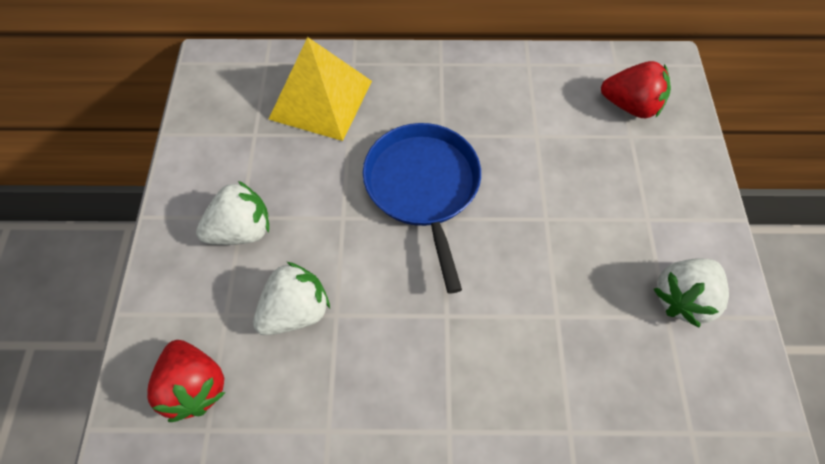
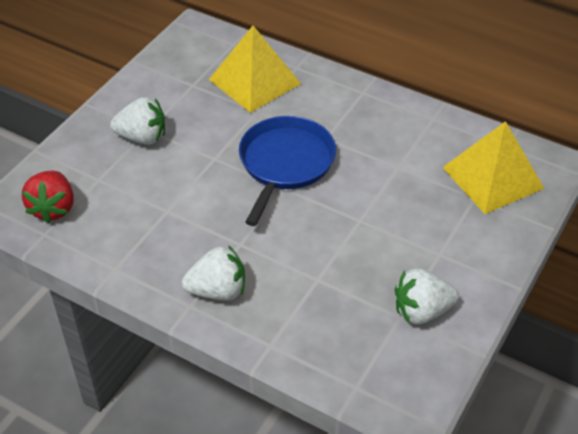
camera: 30 degrees right, 15 degrees down
white strawberry [253,262,330,335] -> white strawberry moved to [182,245,245,301]
red strawberry [601,61,671,118] -> yellow pyramid [442,121,545,214]

